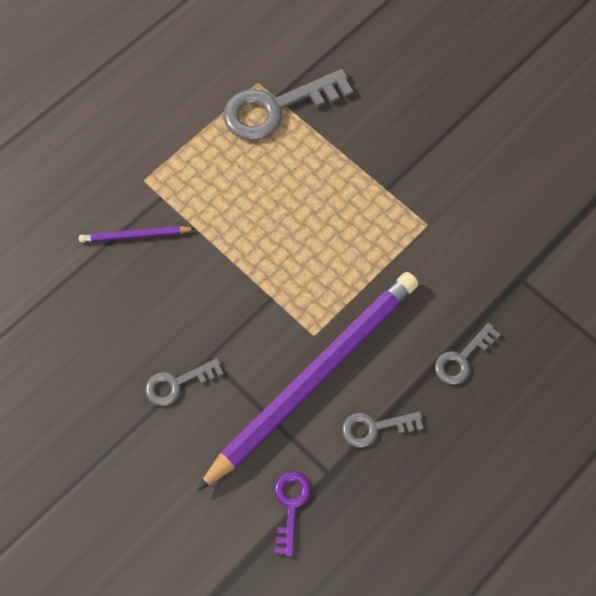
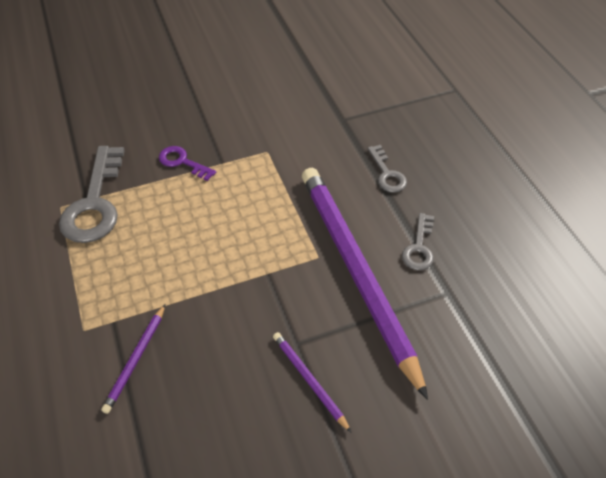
camera: 65 degrees left, 15 degrees down
grey key [145,358,224,406] -> purple pencil [273,332,352,433]
purple key [274,471,311,557] -> purple key moved to [159,146,216,181]

